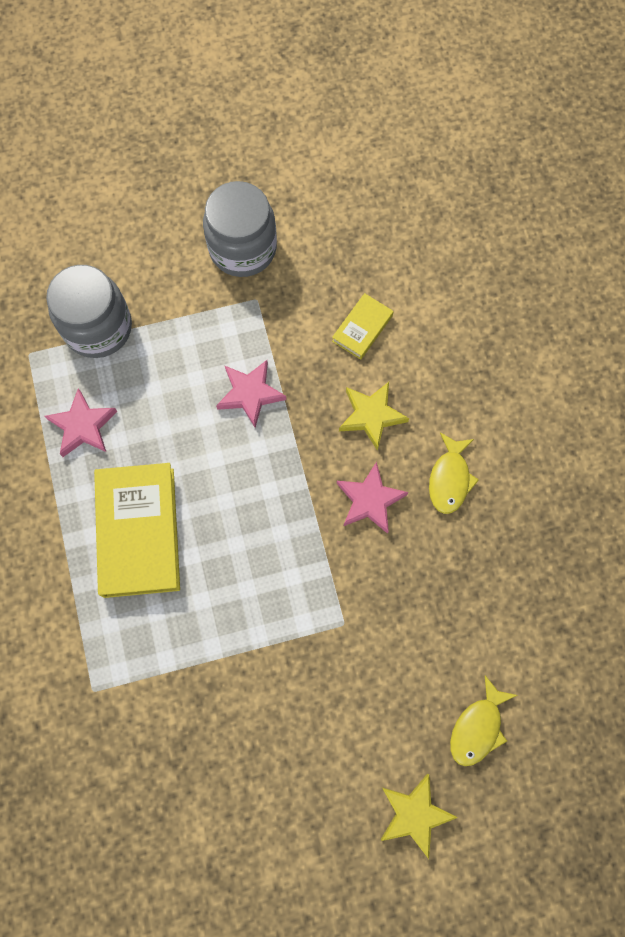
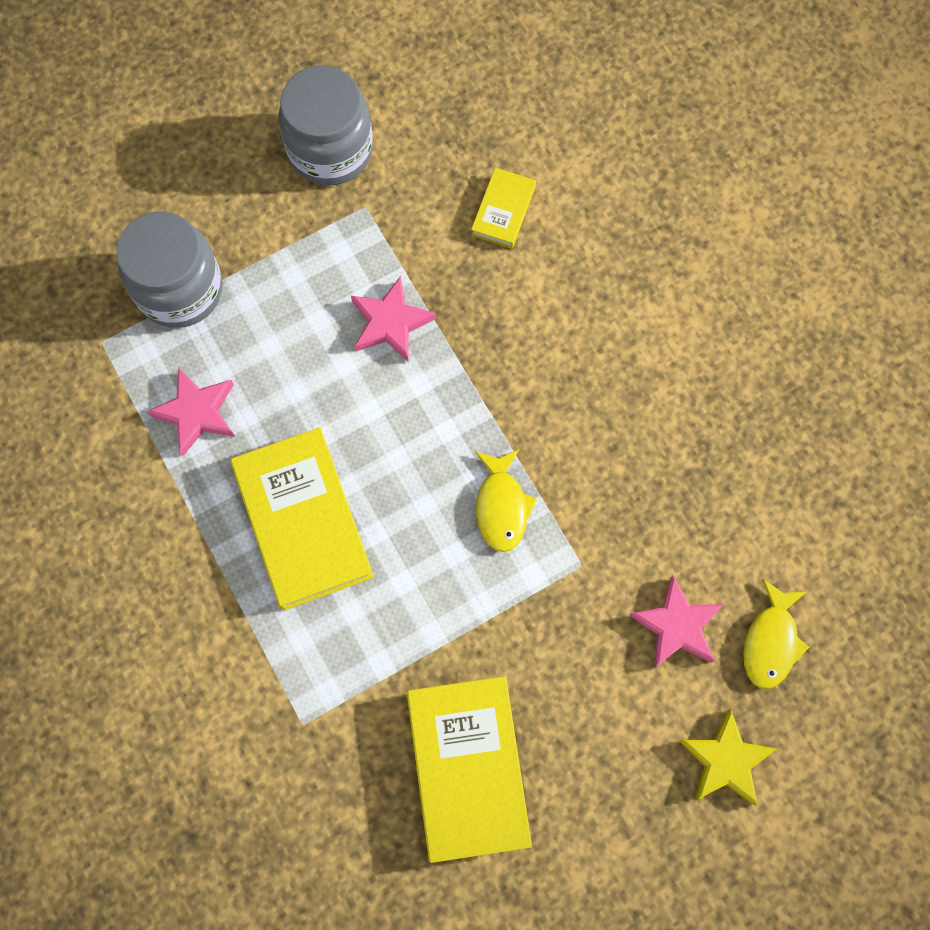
camera: 15 degrees left, 0 degrees up
pink star [337,462,408,534] -> pink star moved to [629,576,724,668]
yellow star [339,382,409,451] -> none
yellow fish [429,432,479,514] -> yellow fish moved to [475,449,537,552]
none -> yellow book [407,676,532,863]

